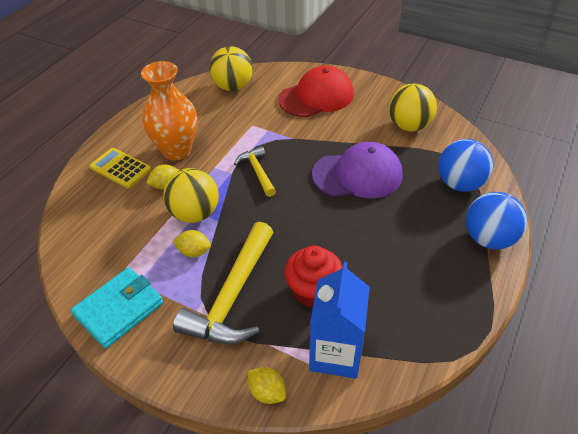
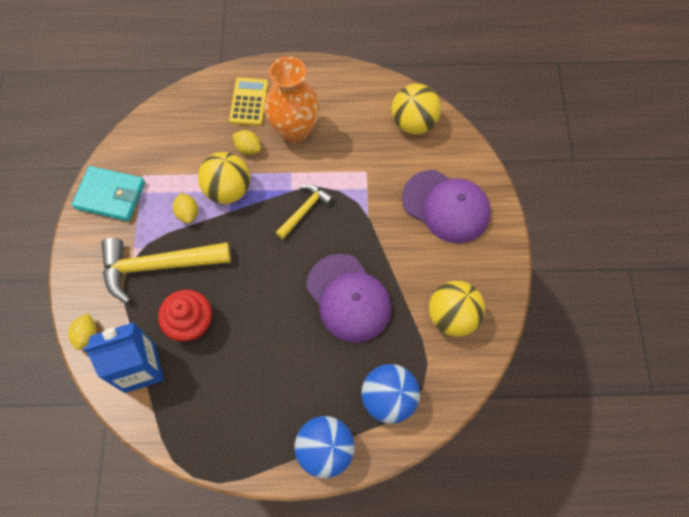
camera: 60 degrees right, 20 degrees up
red cap [278,65,354,117] -> purple cap [402,170,491,243]

